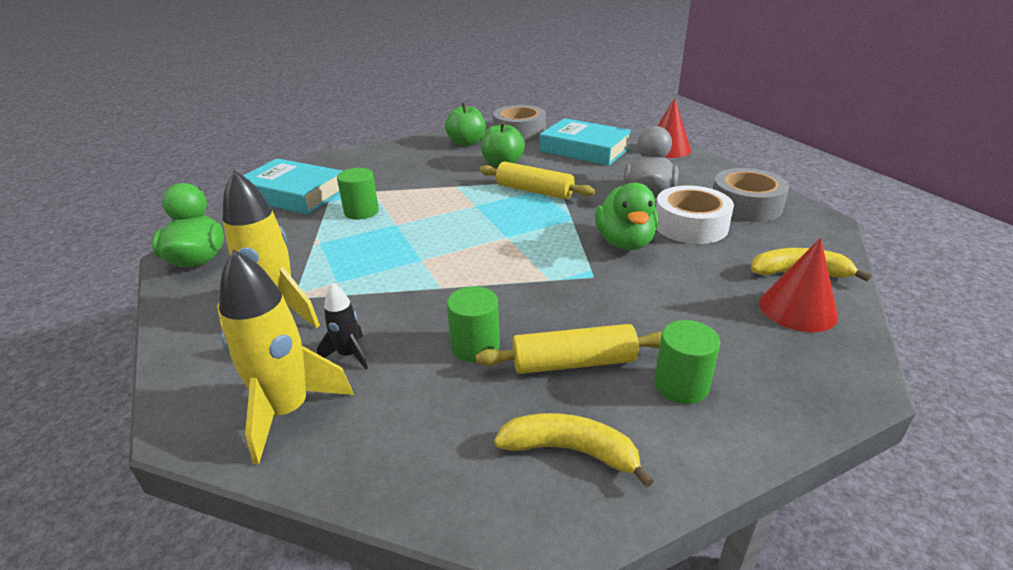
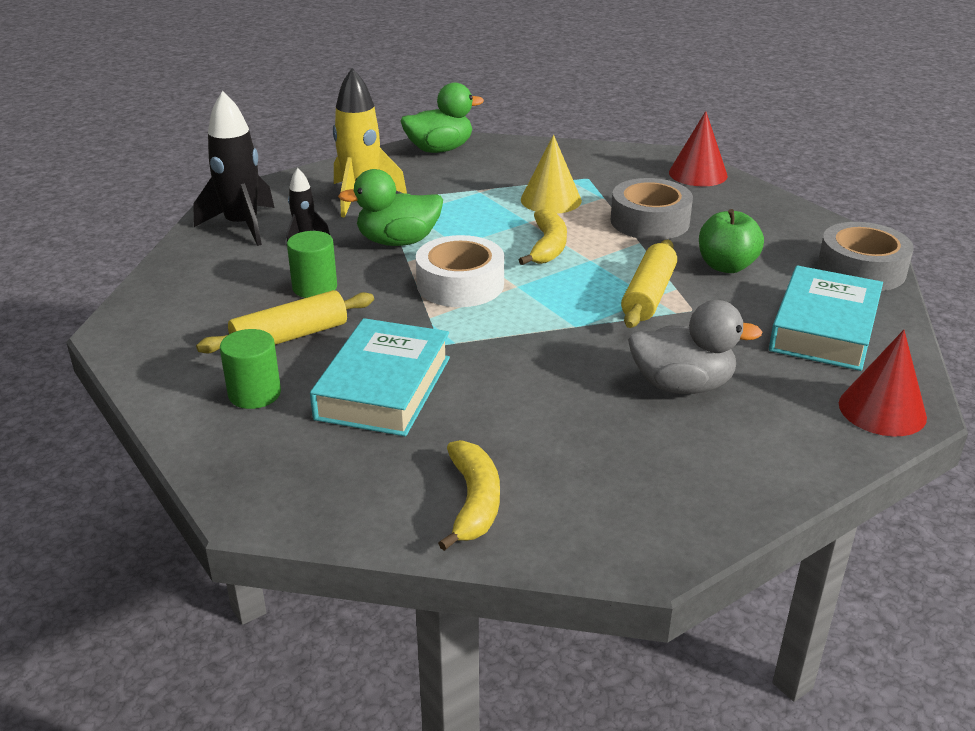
camera: 80 degrees right, 0 degrees up
yellow rocket [219,249,354,465] -> black rocket [193,91,275,246]
turquoise book [243,159,342,215] -> turquoise book moved to [310,318,450,436]
green cylinder [337,168,379,220] -> yellow cone [521,135,582,214]
green apple [445,103,486,146] -> none
yellow rolling pin [475,324,662,374] -> yellow rolling pin turned 75 degrees clockwise [196,290,374,354]
yellow banana [494,413,654,488] -> yellow banana moved to [519,209,567,265]
green duck [595,183,658,250] -> green duck moved to [338,169,443,246]
white tape [656,186,734,244] -> white tape moved to [416,235,504,307]
grey tape [713,168,789,222] -> grey tape moved to [611,178,693,240]
red cone [759,238,838,332] -> red cone moved to [669,111,728,187]

